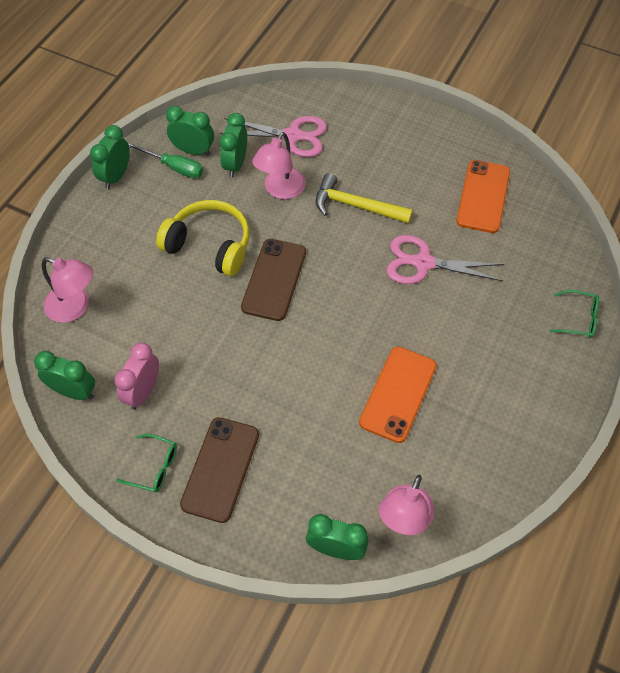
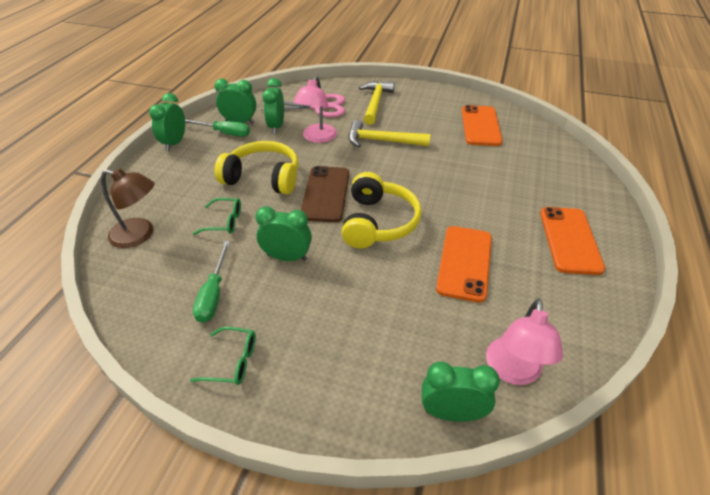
camera: 10 degrees left, 15 degrees down
green clock [34,351,95,400] -> green clock moved to [256,206,312,261]
pink lamp [42,257,93,323] -> brown lamp [101,168,155,248]
pink clock [114,343,159,410] -> green screwdriver [193,241,230,323]
brown phone [180,417,259,523] -> none
pink scissors [386,235,504,284] -> none
green glasses [550,290,599,338] -> green glasses moved to [193,198,241,235]
none -> yellow headphones [341,172,422,248]
none -> yellow hammer [359,81,395,125]
none -> orange phone [540,207,605,275]

